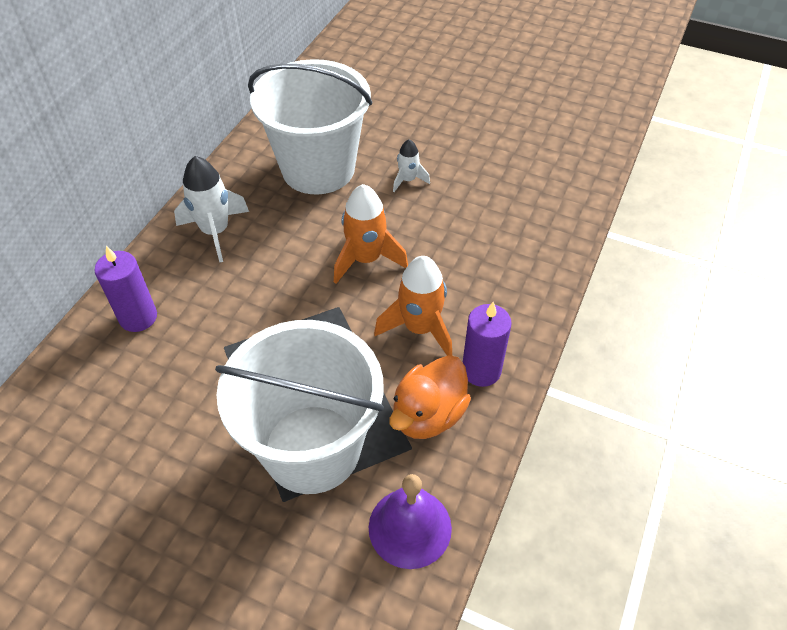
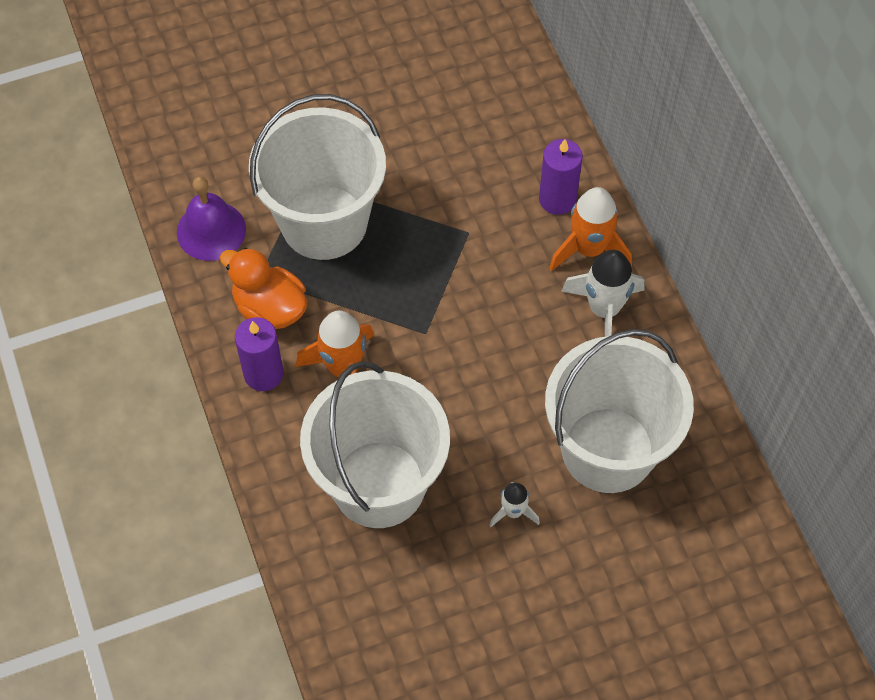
camera: 135 degrees right, 10 degrees up
orange rocket [334,184,408,284] -> orange rocket moved to [549,187,632,271]
orange duck [390,355,471,439] -> orange duck turned 45 degrees counterclockwise [220,248,307,329]
none -> white bucket [300,361,450,528]

